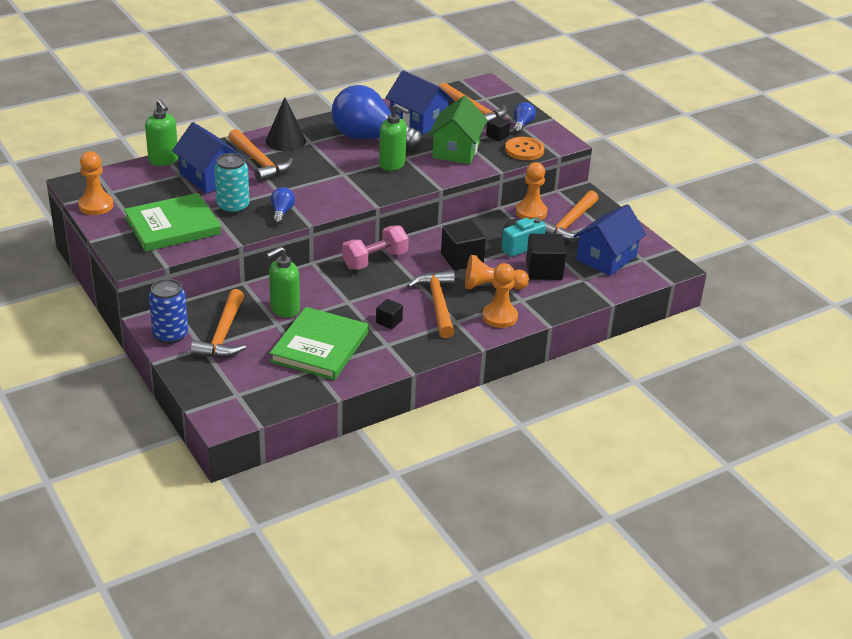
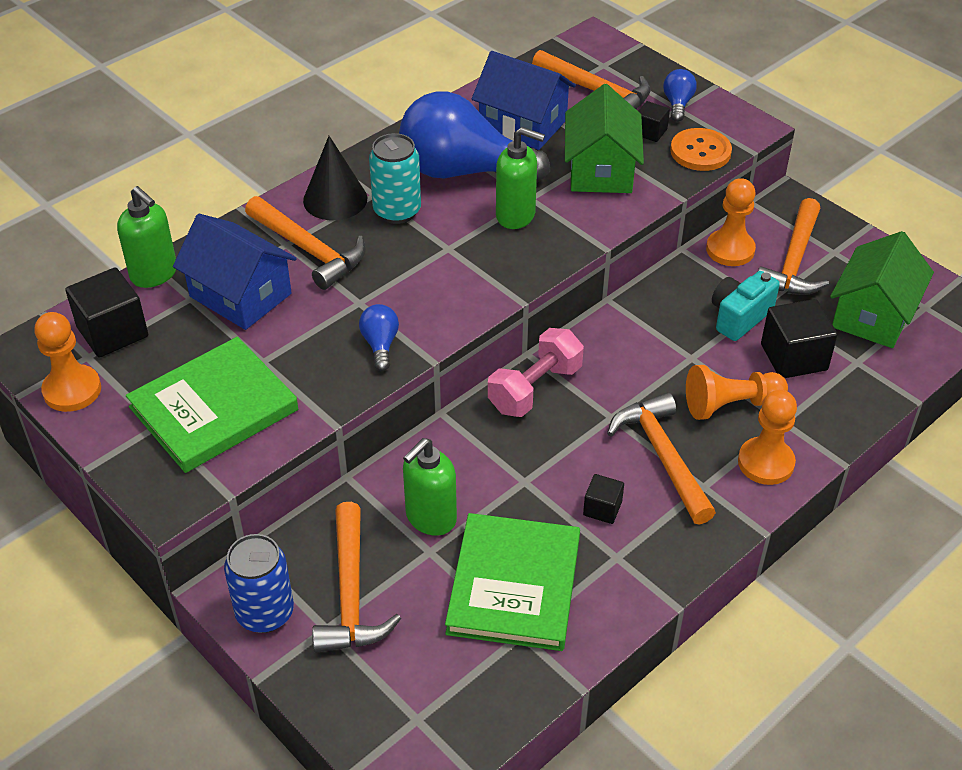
camera: 10 degrees left, 10 degrees up
turquoise can [214,153,250,214] -> turquoise can moved to [369,133,421,224]
black cube [441,220,486,270] -> black cube moved to [65,267,148,358]
blue house [573,204,647,276] -> green house [830,231,934,348]

